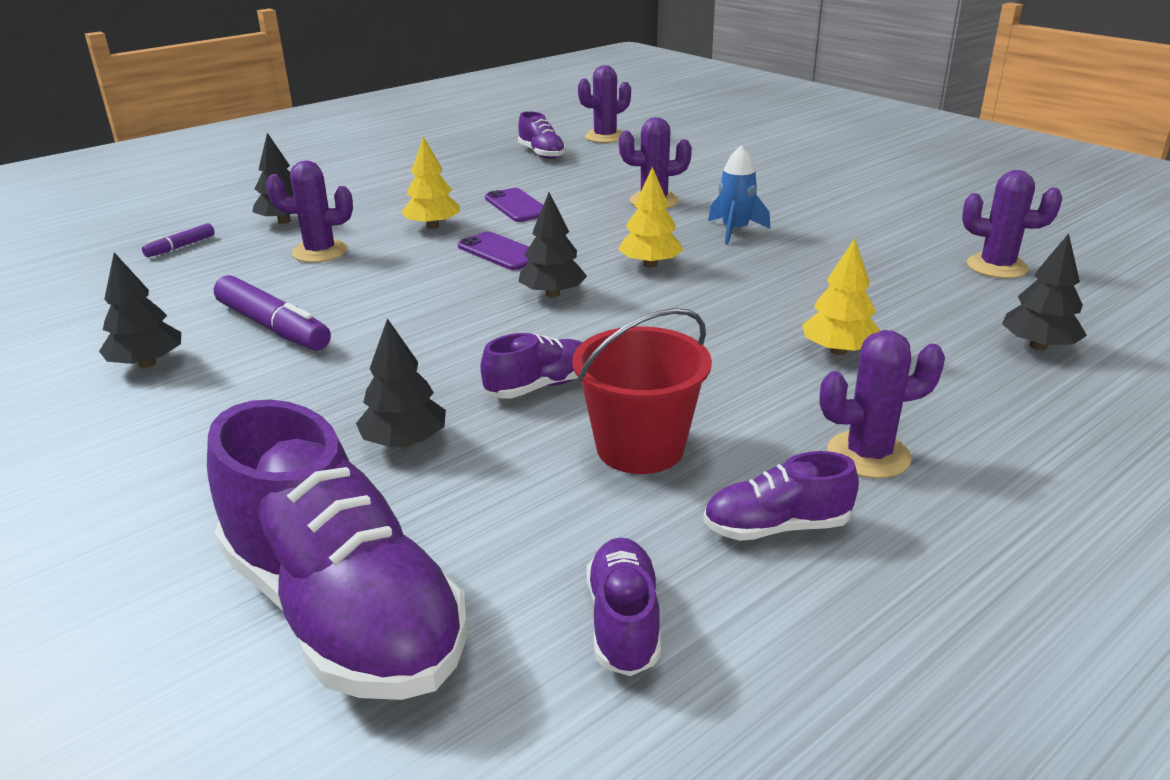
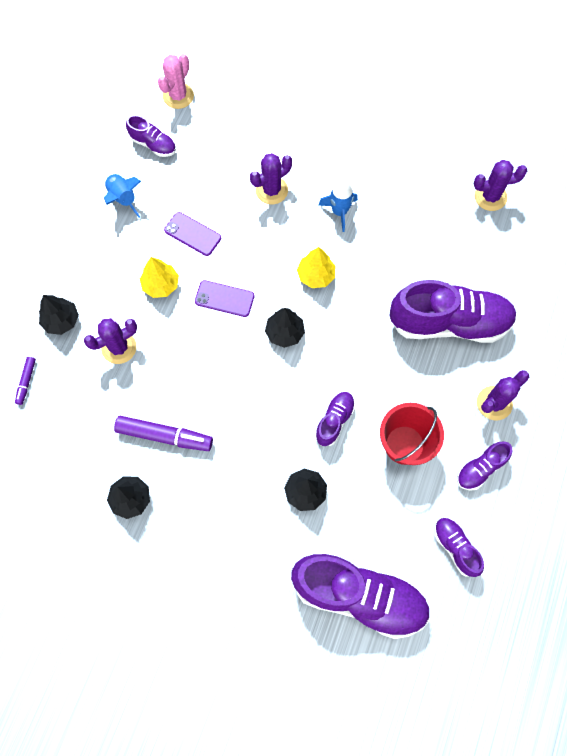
camera: 30 degrees left, 40 degrees up
purple cactus [578,65,631,143] -> pink cactus [158,54,194,109]
yellow tree [802,238,881,355] -> purple shoe [389,280,517,343]
black tree [1002,233,1087,350] -> none
none -> blue rocket [104,174,141,218]

